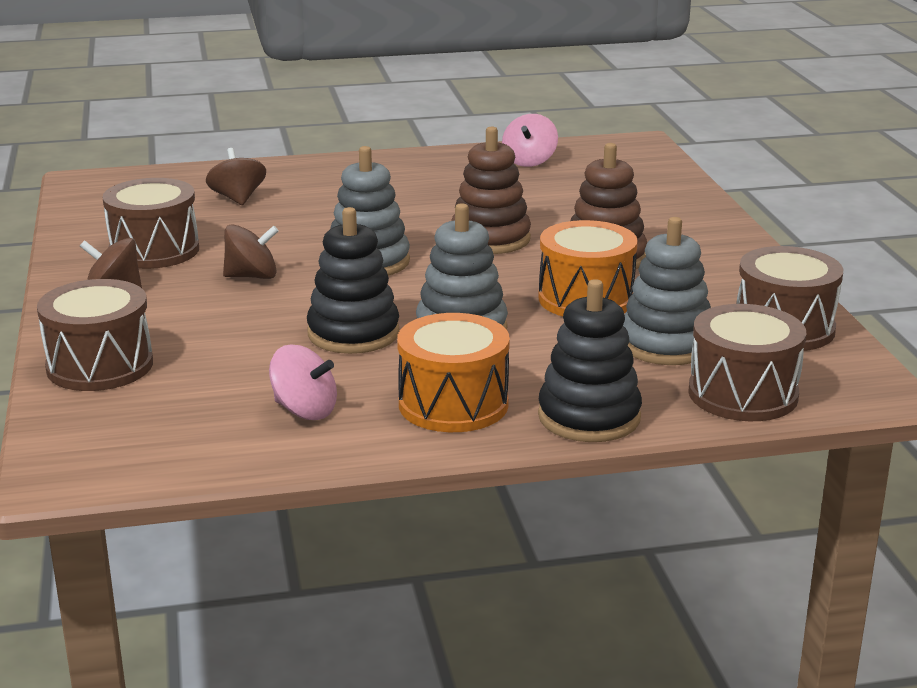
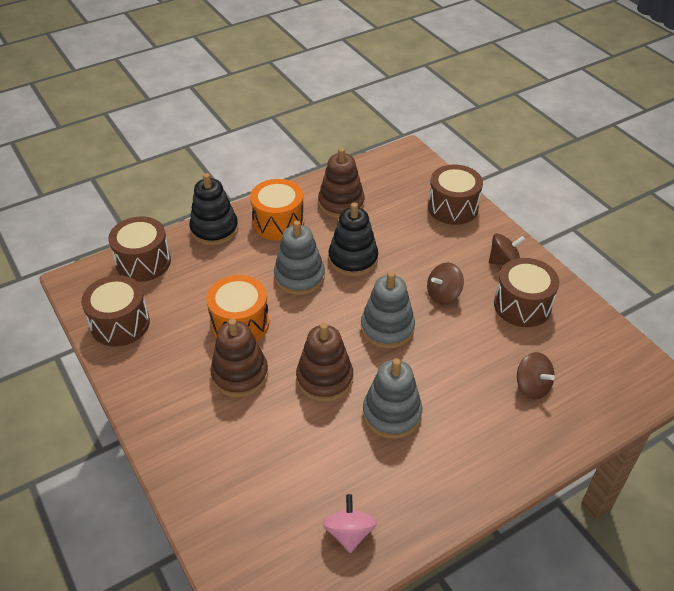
camera: 160 degrees right, 20 degrees up
pink spinning top [269,344,337,420] -> brown stacking toy [318,148,365,219]
grey stacking toy [623,217,711,365] -> grey stacking toy moved to [363,358,422,439]

